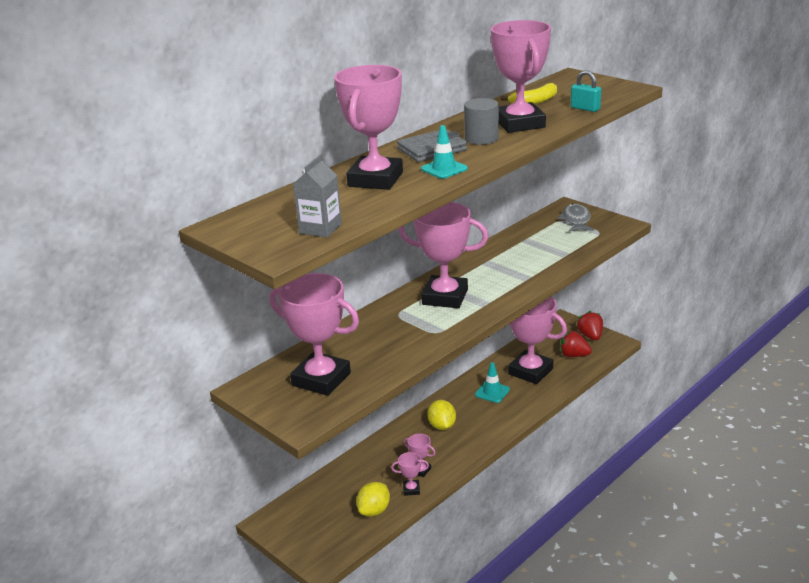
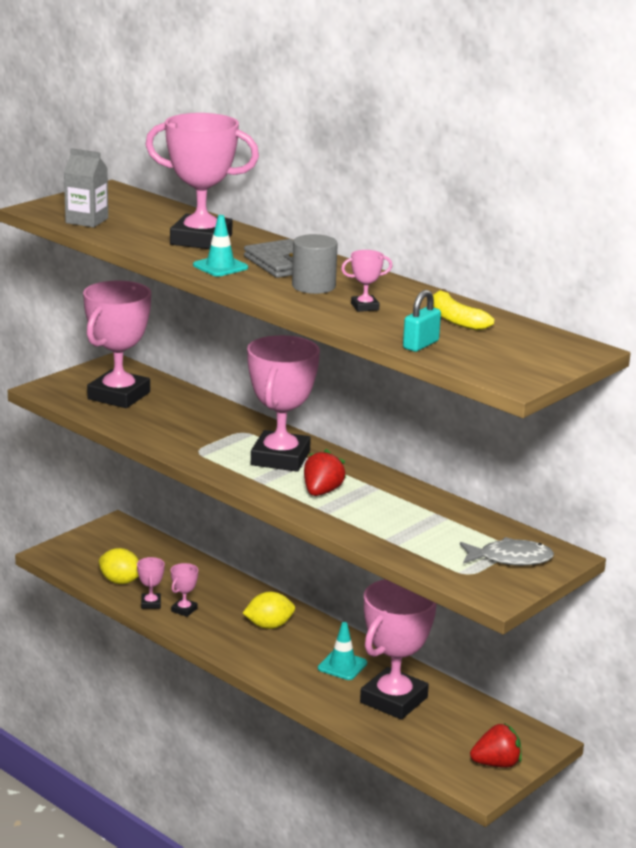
camera: 85 degrees right, 5 degrees down
pink trophy [491,20,551,133] -> pink trophy [341,250,392,312], size x0.42
red strawberry [560,330,592,357] -> red strawberry moved to [304,449,346,496]

